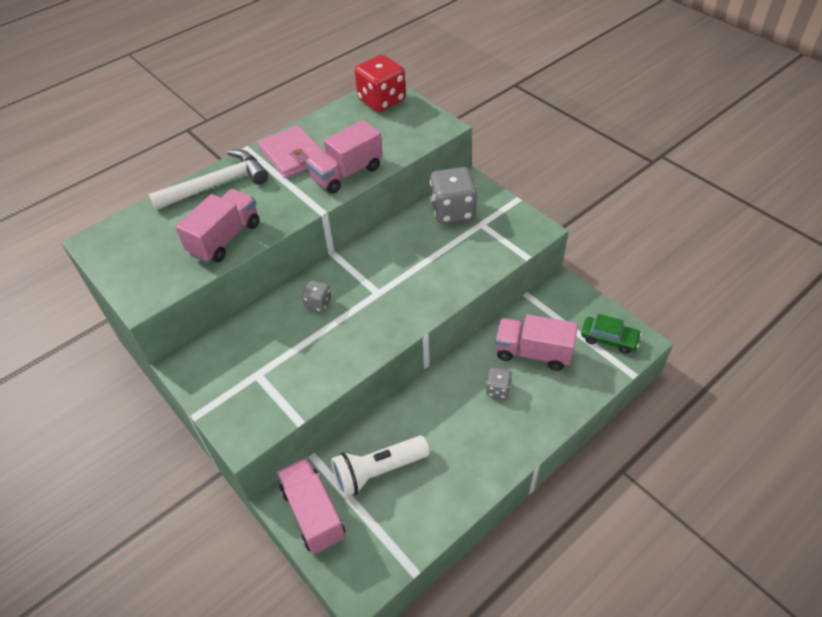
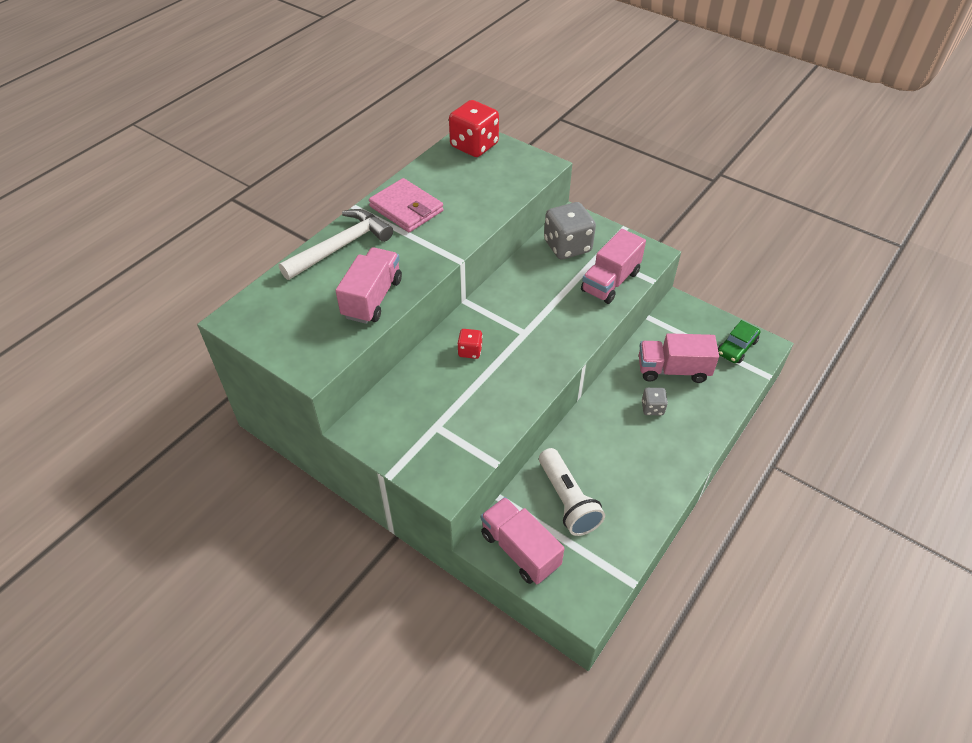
camera: 15 degrees left, 0 degrees up
grey dice [302,280,331,312] -> red dice [457,329,483,359]
pink truck [306,120,383,194] -> pink truck moved to [581,229,646,304]
white flashlight [331,436,430,497] -> white flashlight turned 75 degrees counterclockwise [539,448,605,536]
green car [581,314,642,354] -> green car turned 120 degrees clockwise [718,320,761,363]

